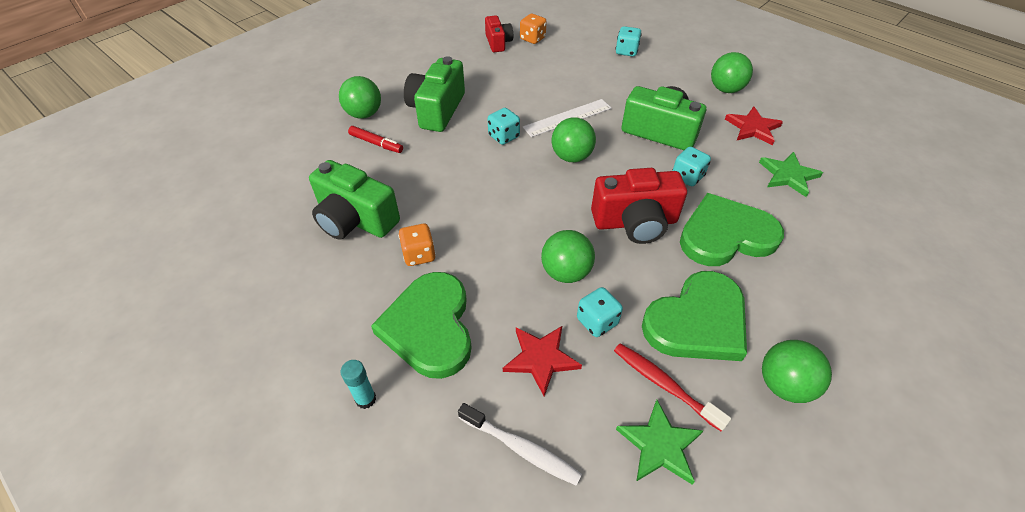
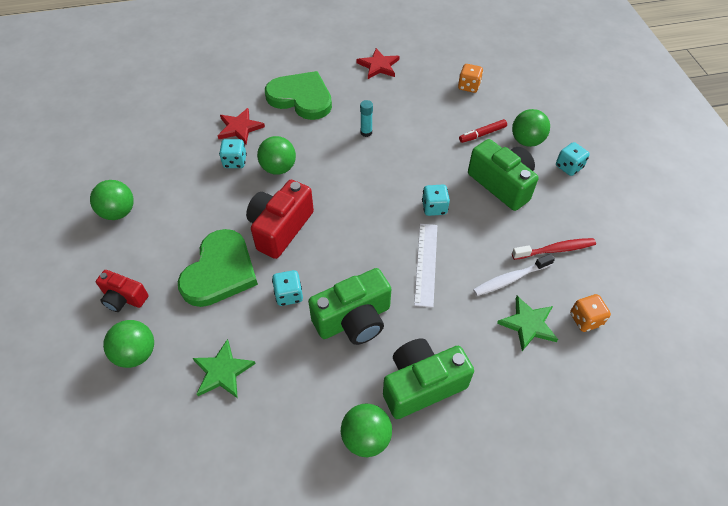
camera: 125 degrees right, 5 degrees up
green camera [309,160,400,240] -> green camera moved to [383,338,474,419]
turquoise glue stick [340,360,376,409] -> turquoise glue stick moved to [360,100,373,137]
orange dice [398,224,436,266] -> orange dice moved to [458,64,483,93]
white toothbrush [458,403,582,486] -> white toothbrush moved to [473,254,555,296]
red camera [485,15,513,52] -> red camera moved to [96,270,149,312]
green ball [552,117,596,162] -> green ball moved to [103,320,154,368]
red toothbrush [614,344,731,431] -> red toothbrush moved to [512,238,596,260]
turquoise dice [615,26,642,56] -> turquoise dice moved to [556,142,590,176]
green star [616,400,704,485] -> green star moved to [497,296,558,351]
green heart [642,271,747,361] -> none
red star [725,106,783,145] -> red star moved to [357,48,400,79]

